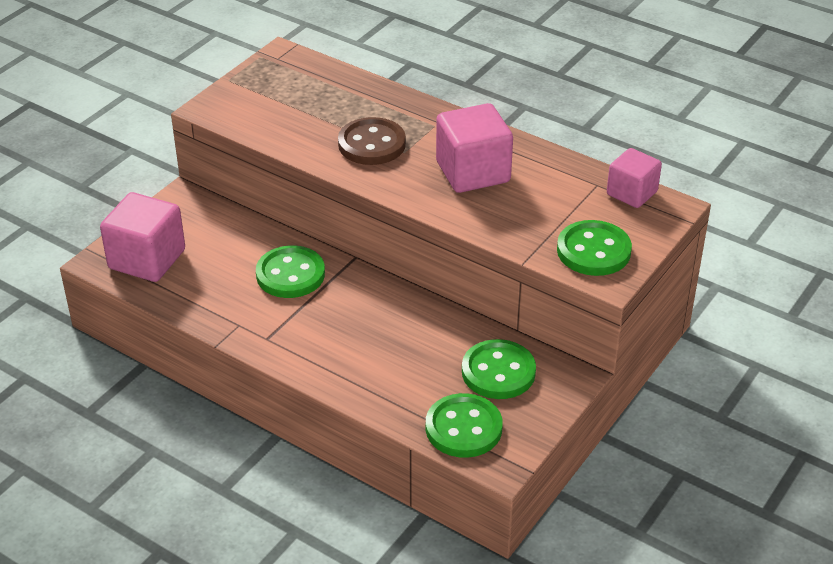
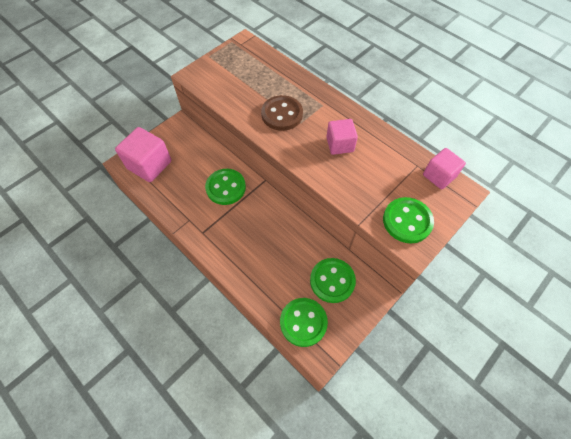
camera: 10 degrees right, 20 degrees up
pink cube [436,103,513,193] -> pink cube [326,119,358,155], size x0.63

